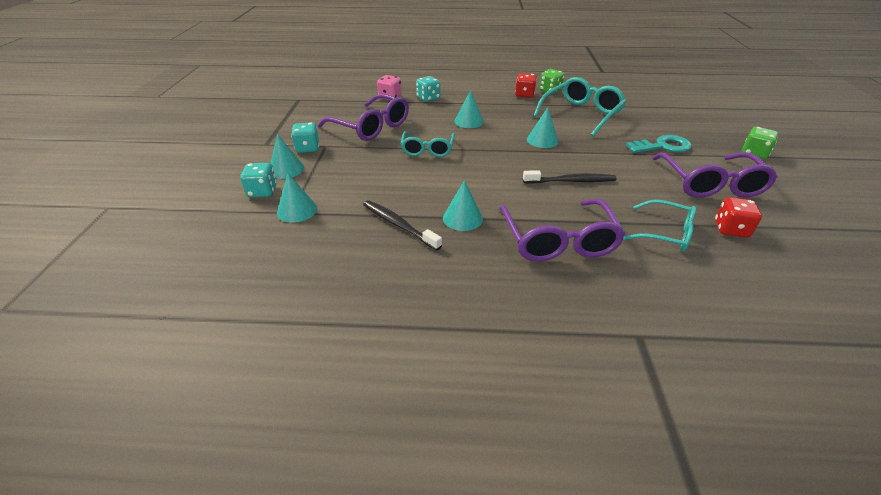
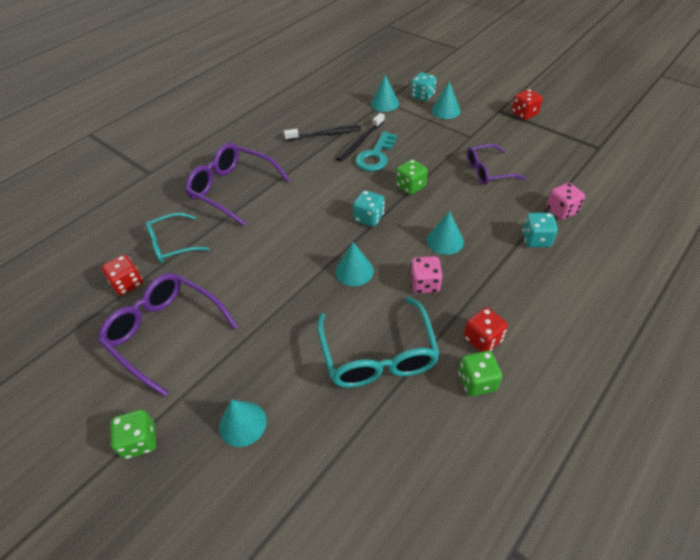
camera: 130 degrees right, 10 degrees up
turquoise dice [291,122,319,153] -> turquoise dice moved to [353,190,384,227]
purple glasses [318,94,409,141] -> purple glasses [467,144,526,185], size x0.64
turquoise glasses [401,131,455,157] -> green dice [396,159,428,195]
turquoise cone [443,180,483,231] -> turquoise cone moved to [219,400,267,447]
black toothbrush [523,170,617,184] -> black toothbrush moved to [336,113,384,162]
turquoise key [626,135,692,153] -> turquoise key moved to [355,132,397,171]
none -> pink dice [410,256,442,294]
none -> red dice [512,89,543,120]

